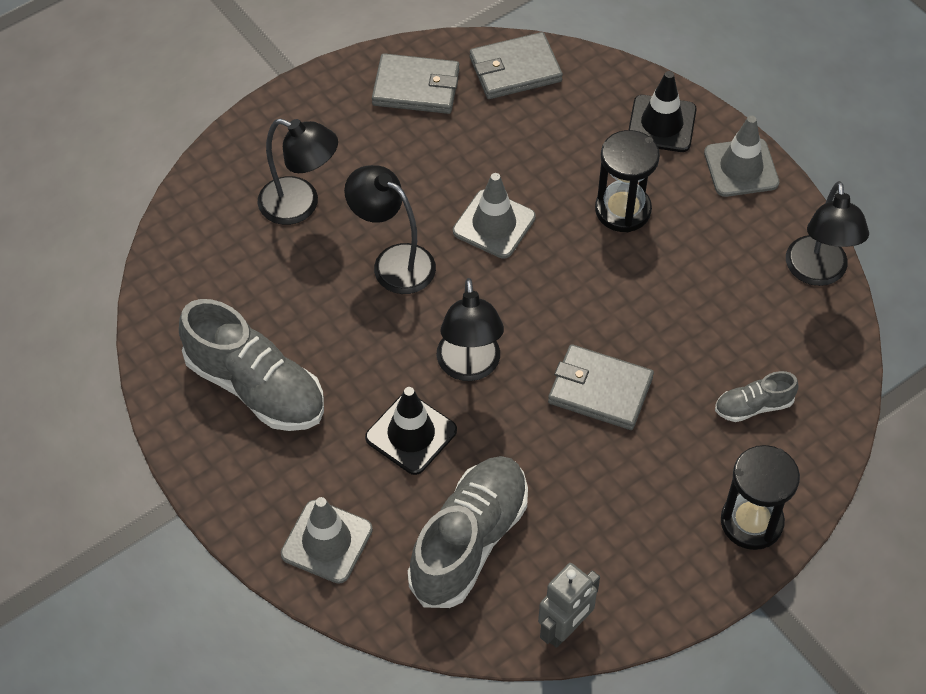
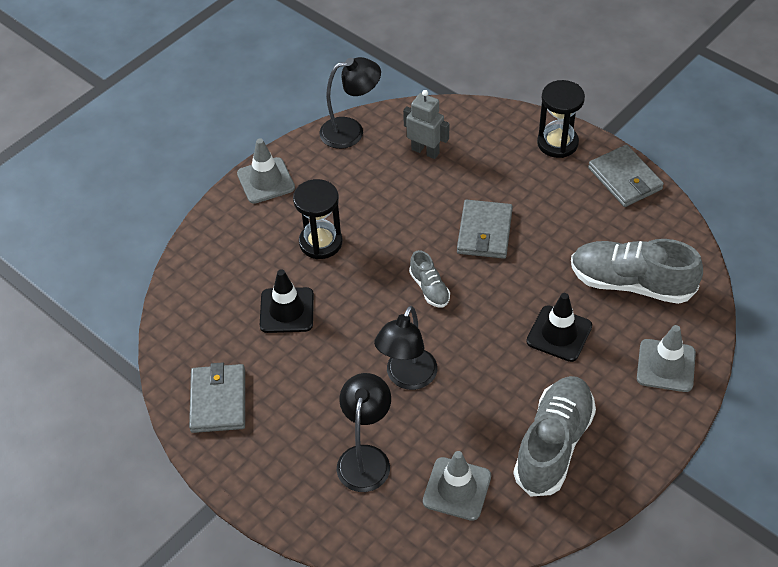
camera: 100 degrees left, 5 degrees down
black lamp [437,278,504,381] -> none
grey traffic cone [453,173,536,259] -> grey traffic cone moved to [423,451,491,521]
grey wallet [470,32,563,99] -> grey wallet moved to [588,145,664,207]
grey robot [538,563,600,648] -> grey robot moved to [403,90,449,159]
black traffic cone [629,71,697,152] -> black traffic cone moved to [260,269,314,333]
grey shoe [715,371,799,422] -> grey shoe moved to [409,250,450,308]

